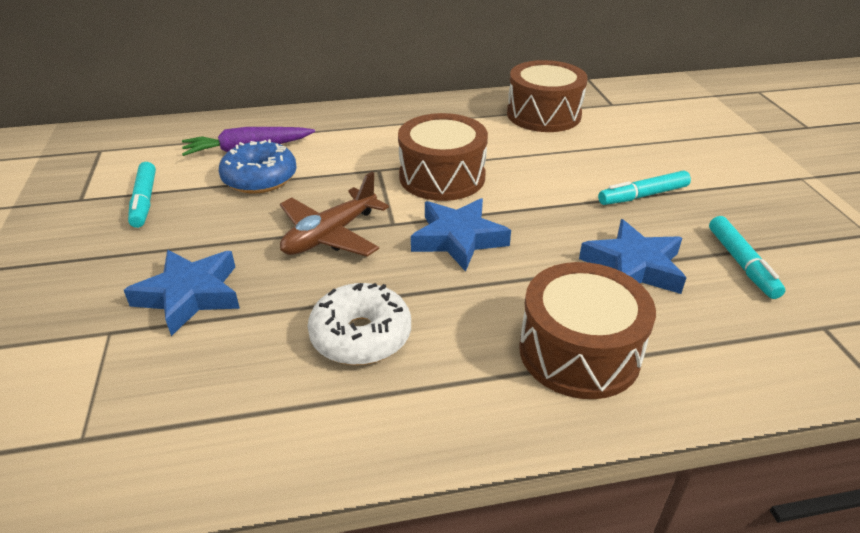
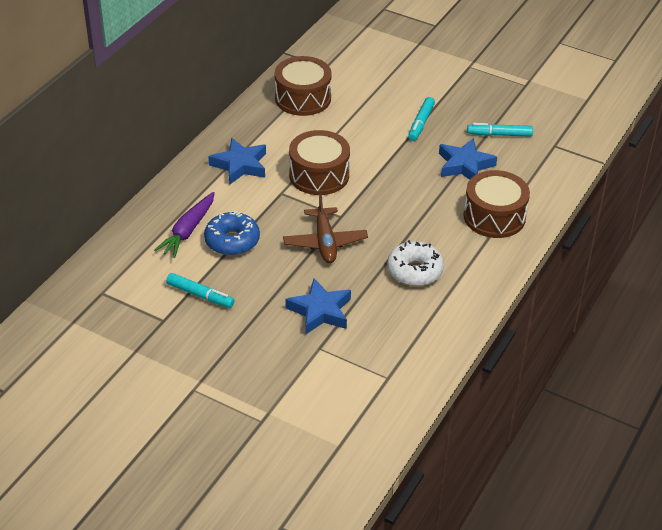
camera: 50 degrees left, 5 degrees up
blue star [411,198,511,272] -> blue star moved to [208,138,266,185]
turquoise marker [709,216,785,299] -> turquoise marker turned 150 degrees clockwise [467,123,533,137]

